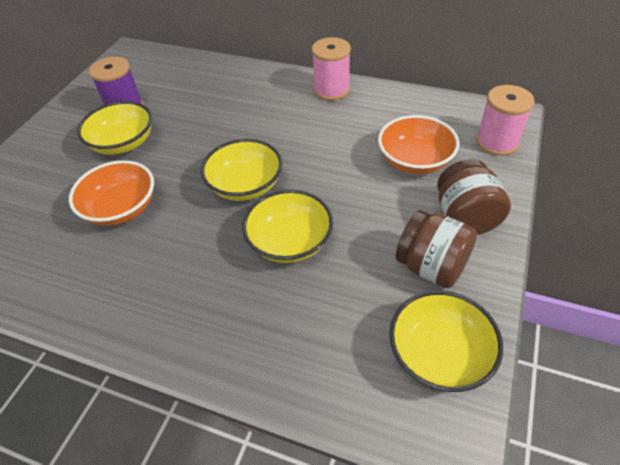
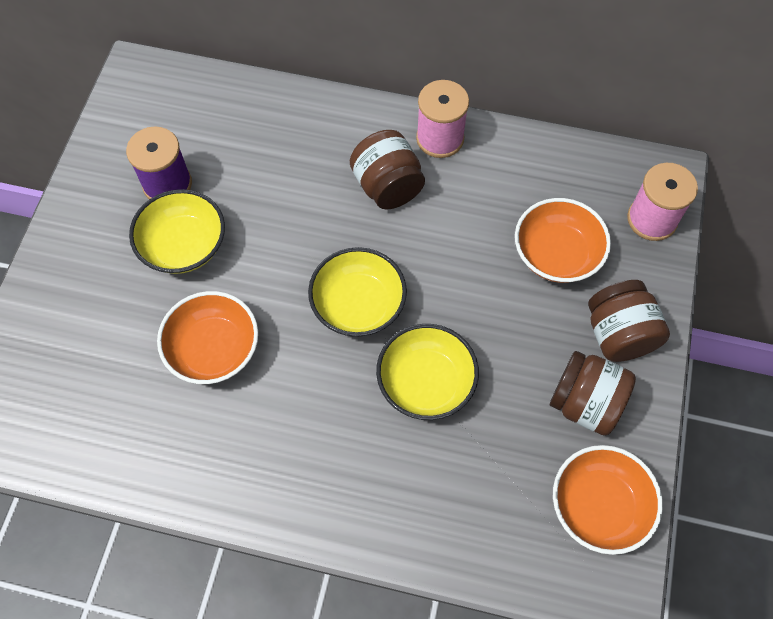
camera: 10 degrees left, 15 degrees up
yellow bowl [389,291,503,392] -> orange bowl [553,445,663,555]
none -> brown jar [350,130,425,210]

